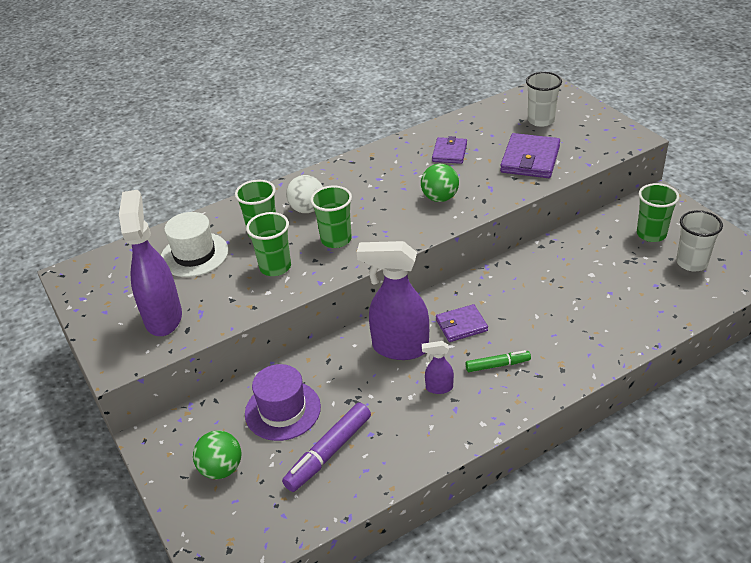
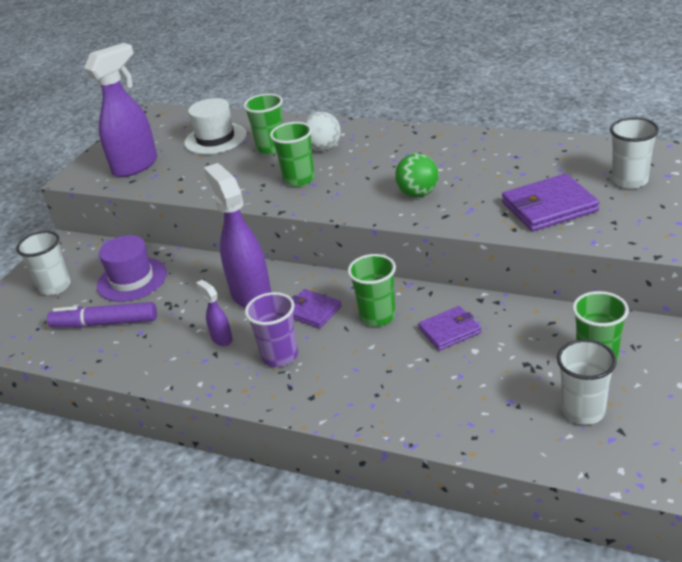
camera: 55 degrees right, 5 degrees down
green ball [193,430,241,479] -> white cup [16,231,71,295]
green cup [246,212,291,276] -> green cup moved to [348,254,396,326]
purple wallet [432,136,467,164] -> purple wallet moved to [418,306,481,351]
green marker [465,350,531,372] -> purple cup [245,292,298,367]

